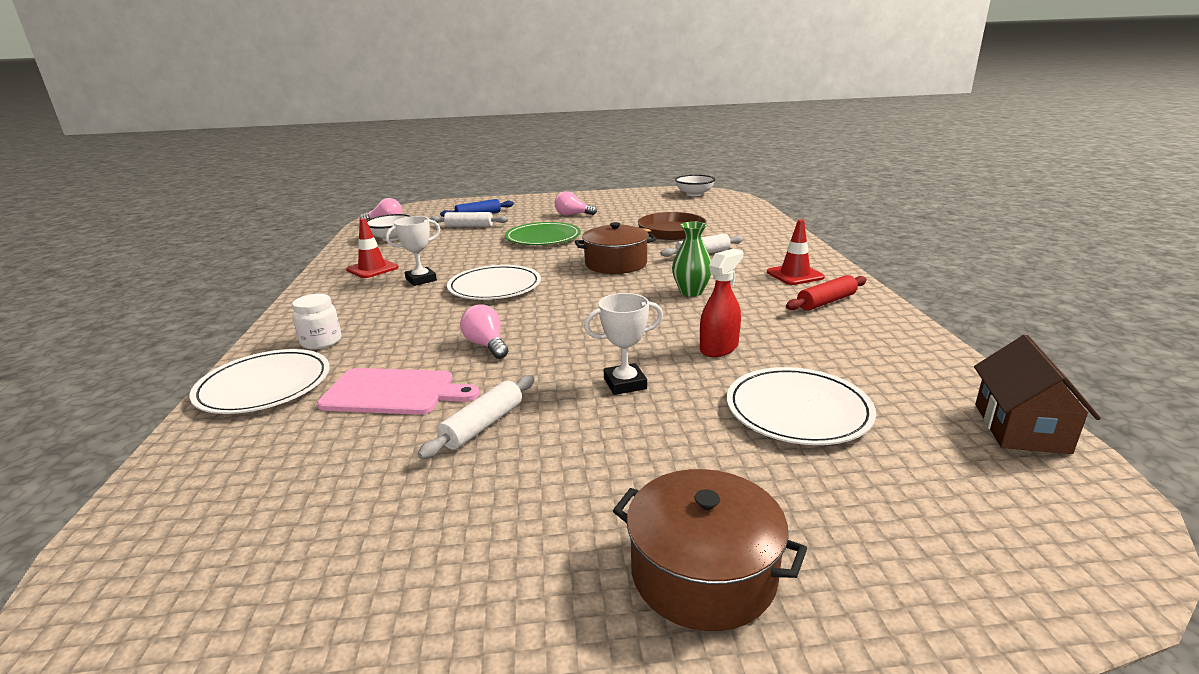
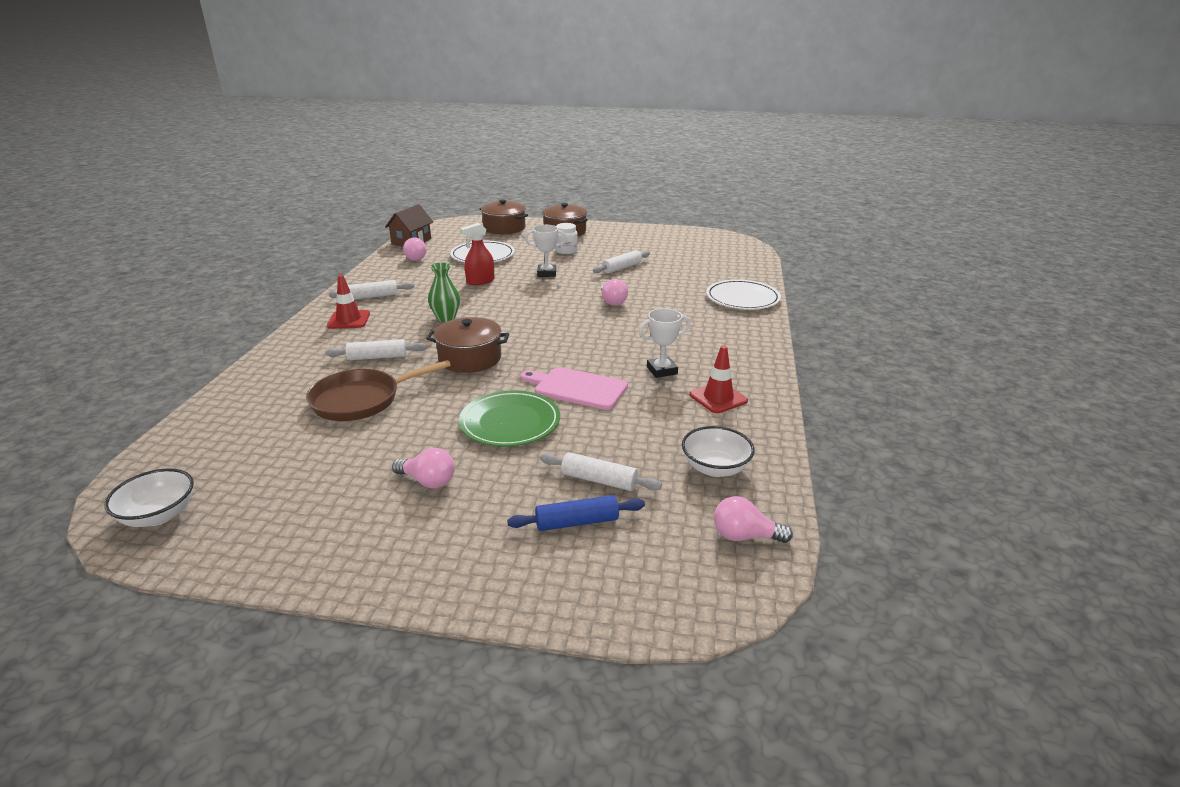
camera: 165 degrees left, 5 degrees up
white jar [292,294,342,350] -> white jar moved to [555,223,578,254]
pink cutting board [317,368,479,415] -> pink cutting board moved to [520,367,628,410]
white plate [447,265,541,300] -> none
red rolling pin [786,275,867,311] -> white rolling pin [328,280,414,300]
none -> pink light bulb [403,237,426,261]
none -> brown pot [480,200,528,234]

